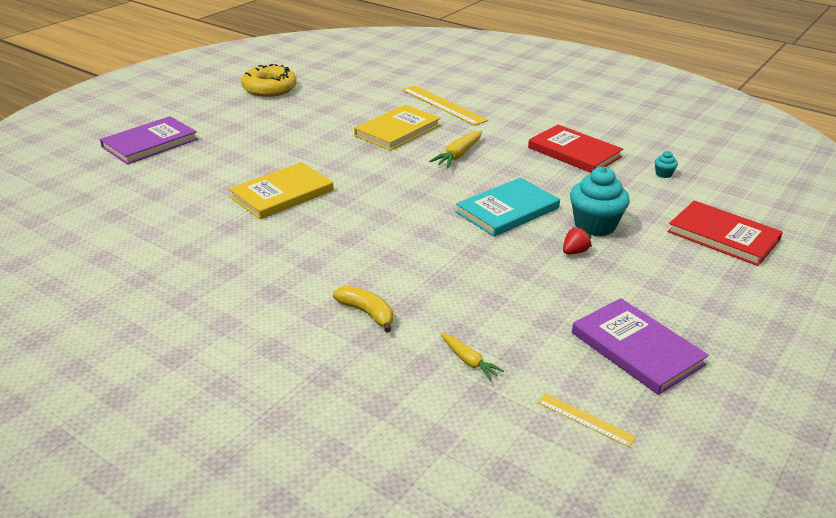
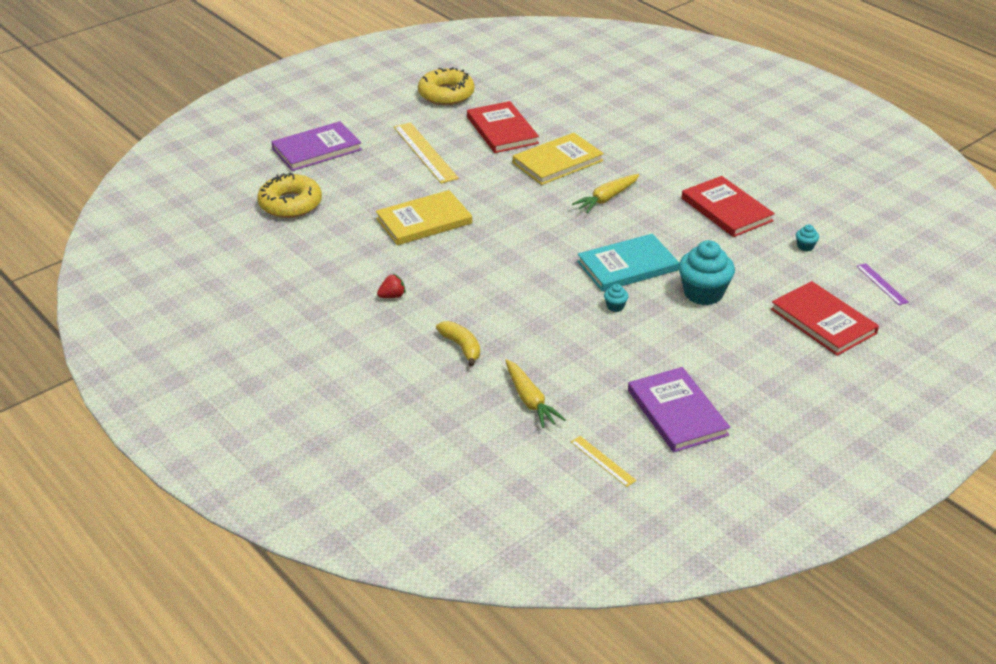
camera: 15 degrees right, 5 degrees up
yellow ruler [402,85,488,126] -> yellow ruler moved to [394,122,459,184]
yellow carrot [440,333,504,380] -> yellow carrot [505,359,566,428], size x1.54
red strawberry [563,227,592,254] -> red strawberry moved to [377,274,406,298]
none -> yellow donut [257,172,322,218]
none -> red book [467,101,539,153]
none -> turquoise cupcake [604,284,629,312]
none -> purple ruler [856,263,909,305]

